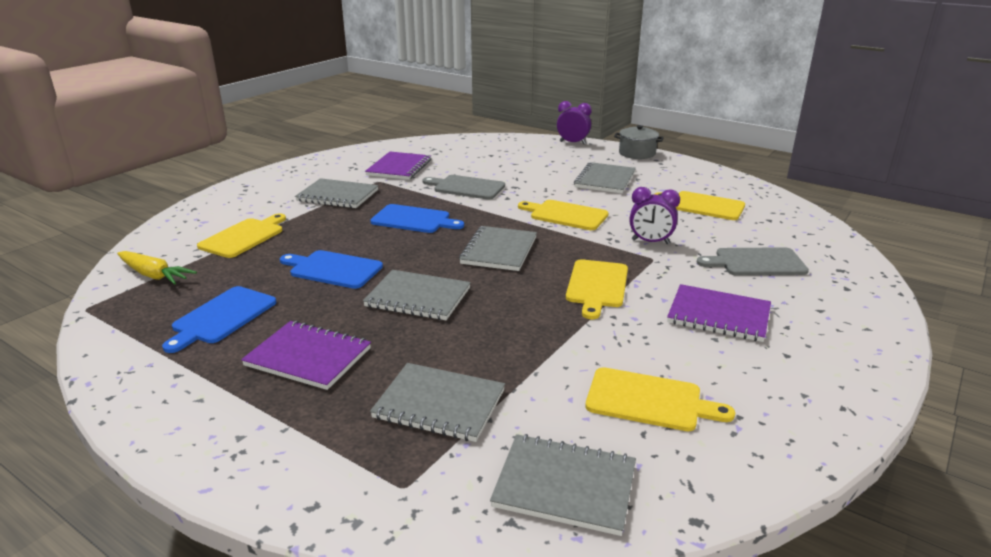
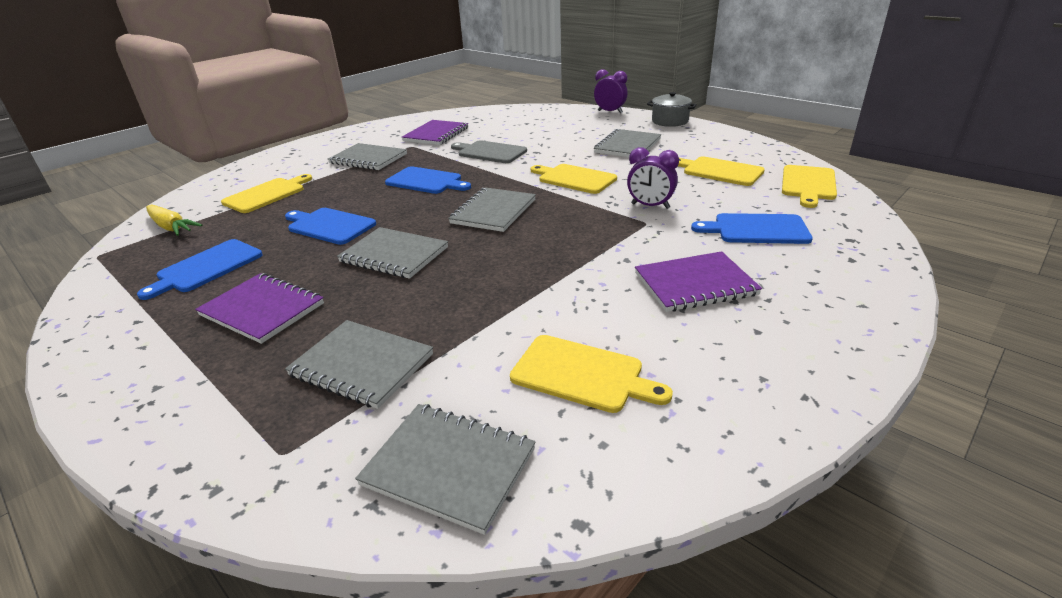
camera: 10 degrees right, 5 degrees up
yellow cutting board [566,259,628,319] -> yellow cutting board moved to [782,165,837,208]
purple notebook [667,284,771,342] -> purple notebook turned 45 degrees counterclockwise [635,251,762,312]
grey cutting board [697,247,809,276] -> blue cutting board [691,213,813,244]

